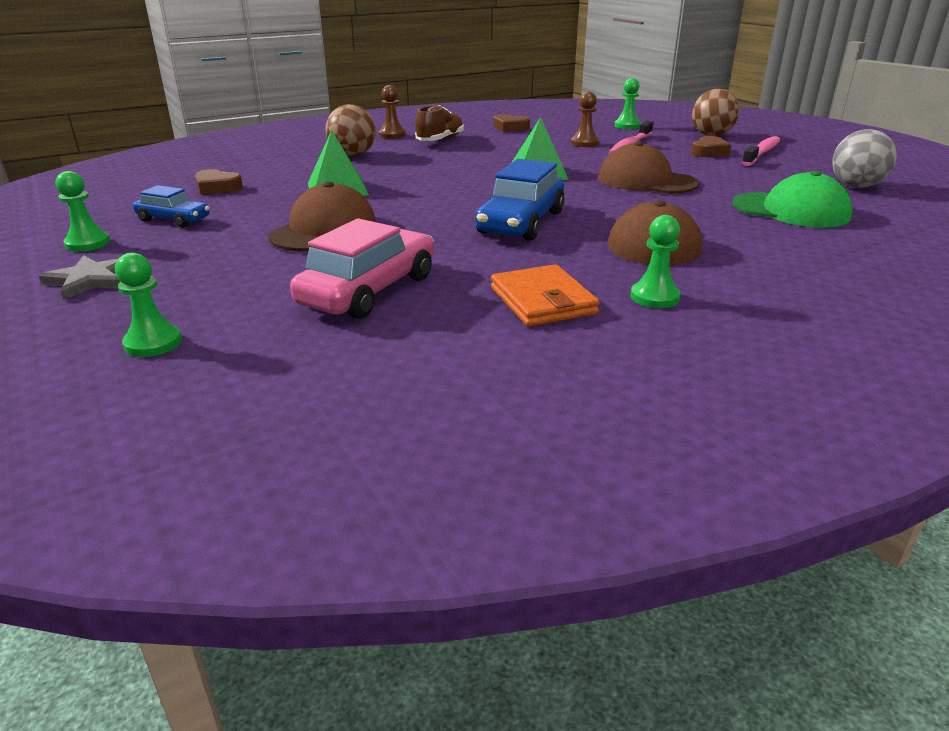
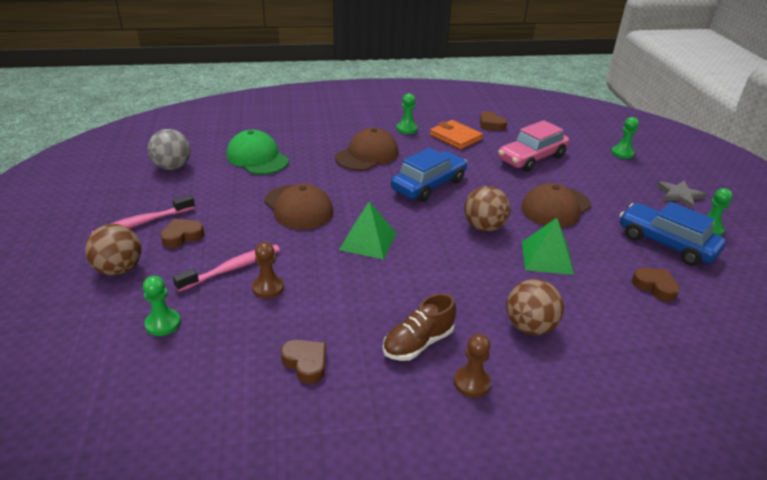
camera: 160 degrees left, 5 degrees up
blue car [133,185,210,228] -> blue car [620,202,726,266], size x1.74
orange wallet [491,264,600,327] -> orange wallet turned 45 degrees counterclockwise [430,120,483,149]
none -> brown ball [464,186,510,232]
none -> brown heart [480,111,507,131]

